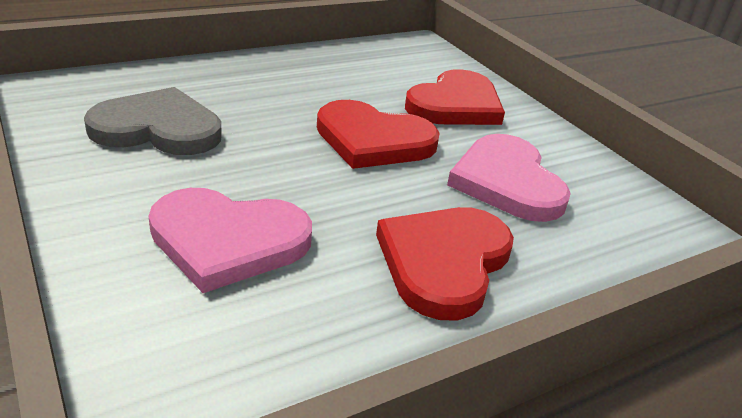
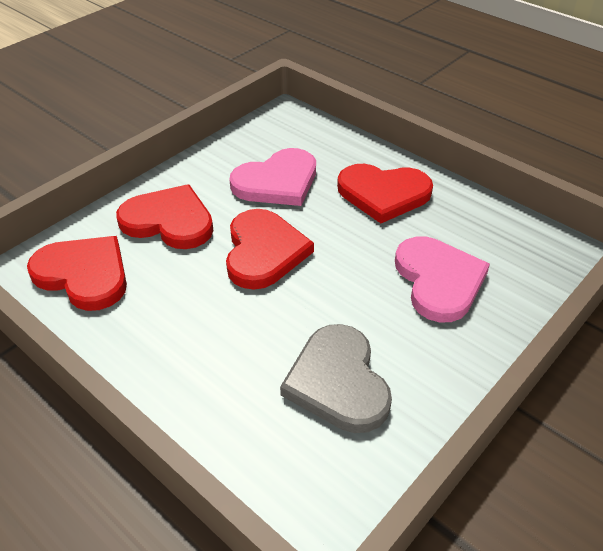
camera: 105 degrees left, 10 degrees up
none -> red heart [27,236,127,311]

